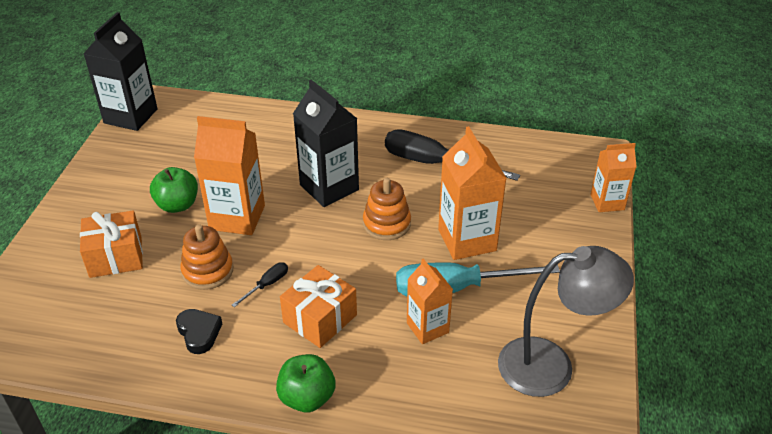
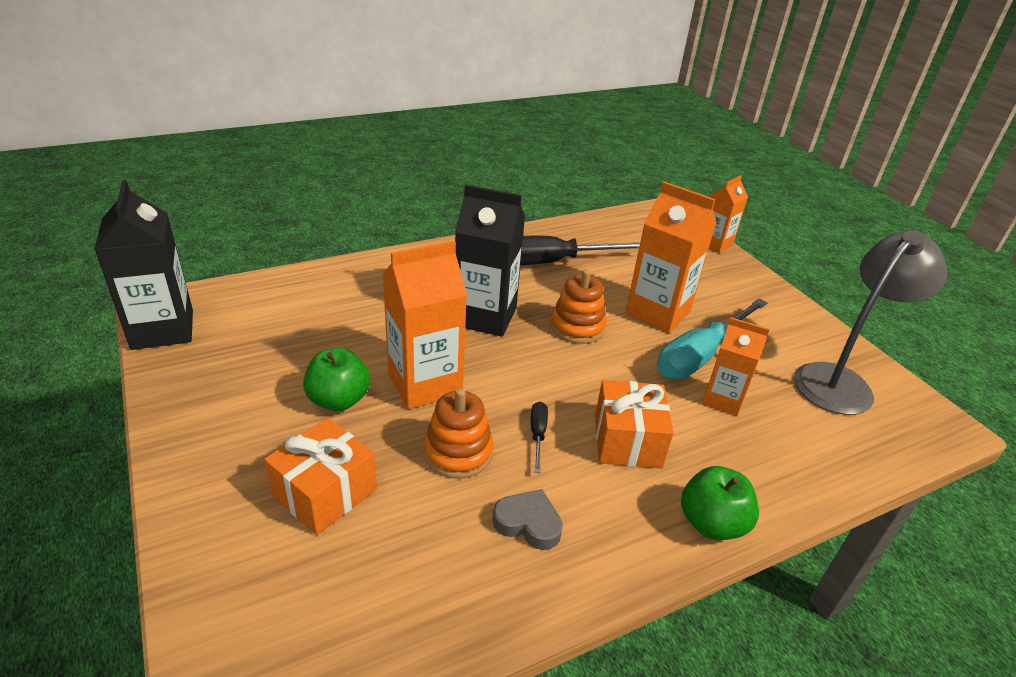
camera: 40 degrees left, 5 degrees down
black heart [176,309,222,354] -> grey heart [492,489,563,550]

